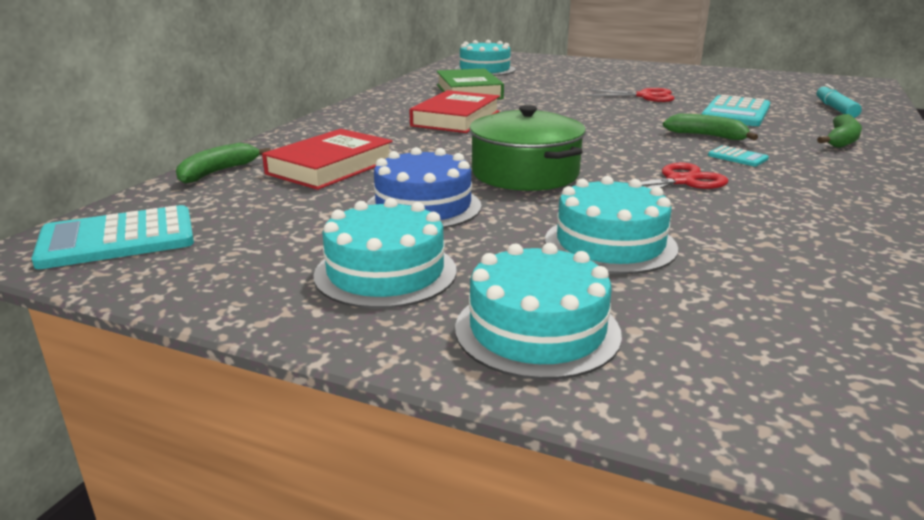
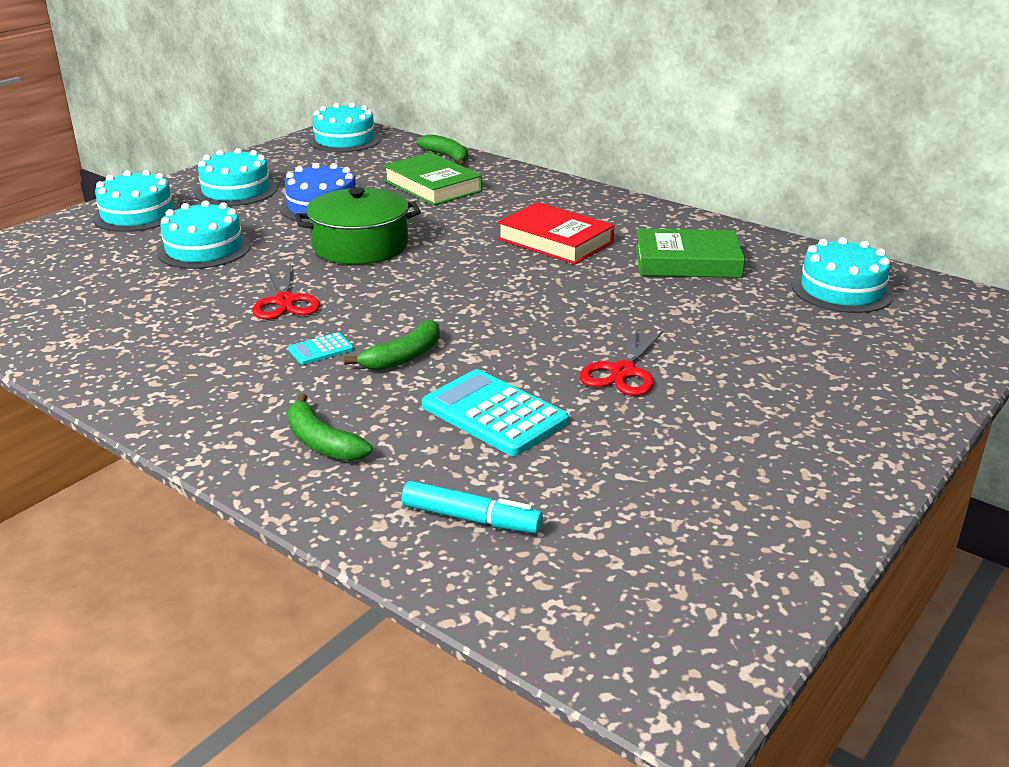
camera: 105 degrees right, 5 degrees up
turquoise calculator [31,205,194,269] -> turquoise cake [308,103,381,152]
red book [262,129,393,190] -> green book [383,153,482,206]

